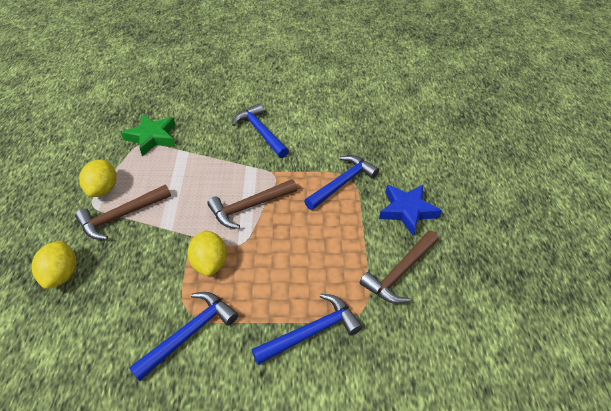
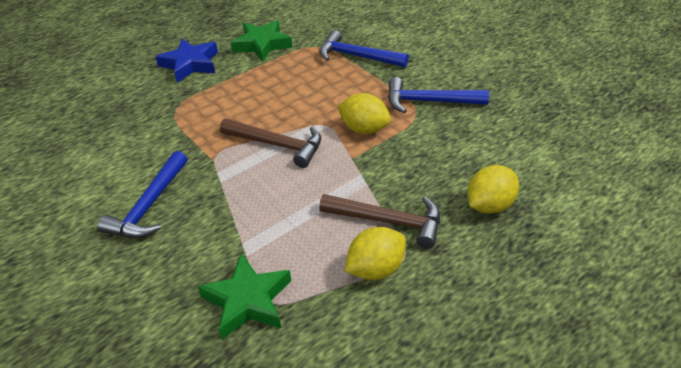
camera: 125 degrees left, 5 degrees down
yellow lemon [187,230,227,276] -> yellow lemon turned 75 degrees clockwise [337,93,391,134]
blue hammer [304,155,379,210] -> none
brown hammer [360,230,439,304] -> green star [231,20,292,62]

